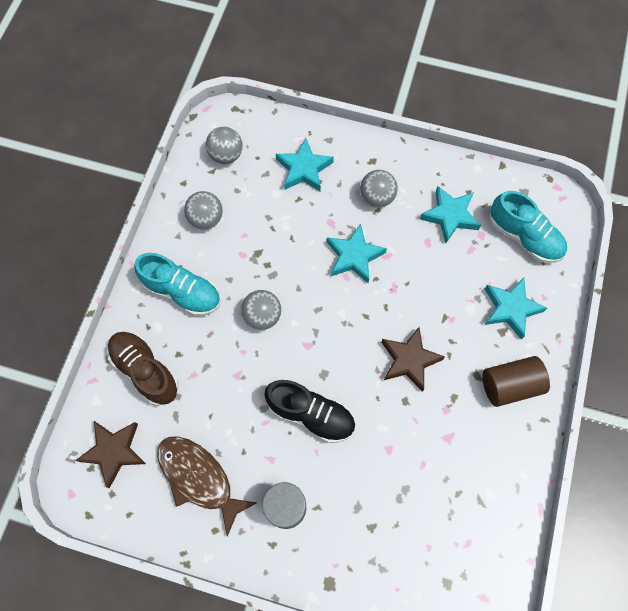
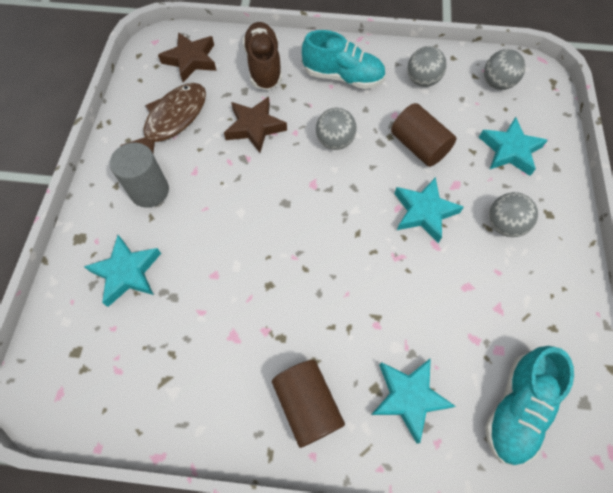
camera: 80 degrees right, 5 degrees down
brown shoe [107,332,179,406] -> brown shoe turned 45 degrees counterclockwise [242,22,282,90]
turquoise shoe [134,253,221,316] -> turquoise shoe turned 90 degrees counterclockwise [302,30,386,89]
black shoe [264,380,355,443] -> none
brown star [382,327,445,392] -> brown star moved to [224,97,287,153]
turquoise star [420,186,481,243] -> turquoise star moved to [84,235,161,307]
none -> brown cylinder [391,103,456,167]

